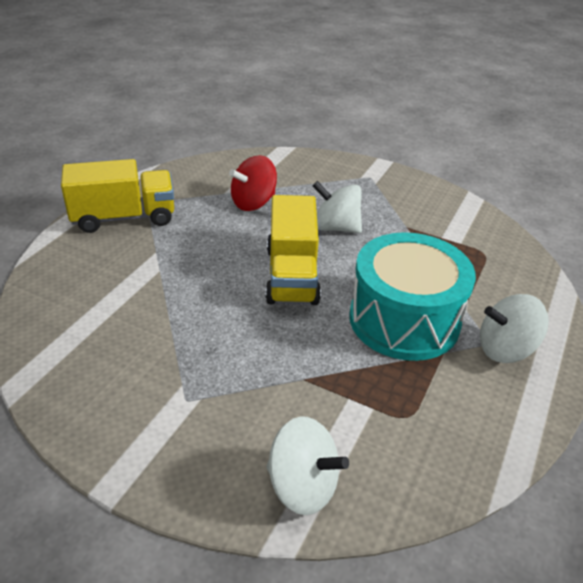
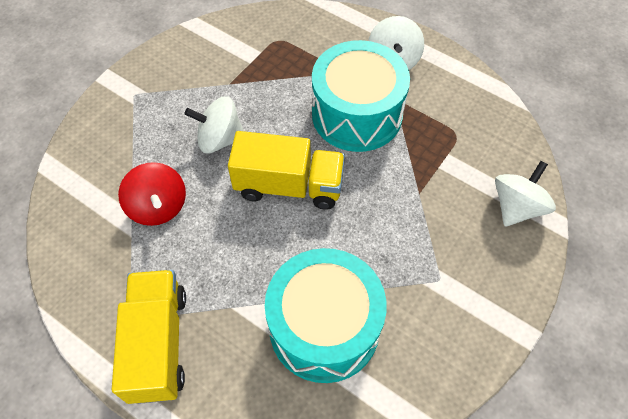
camera: 80 degrees left, 20 degrees up
white spinning top [313,181,362,233] -> white spinning top turned 60 degrees clockwise [184,96,244,153]
none -> turquoise drum [265,248,387,383]

